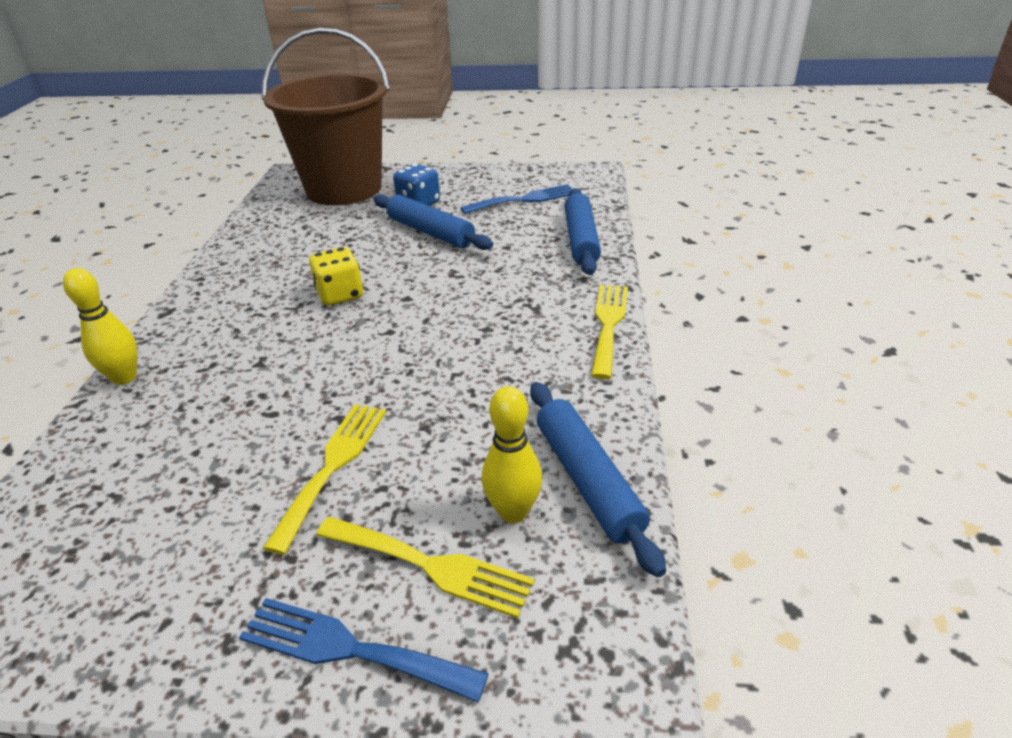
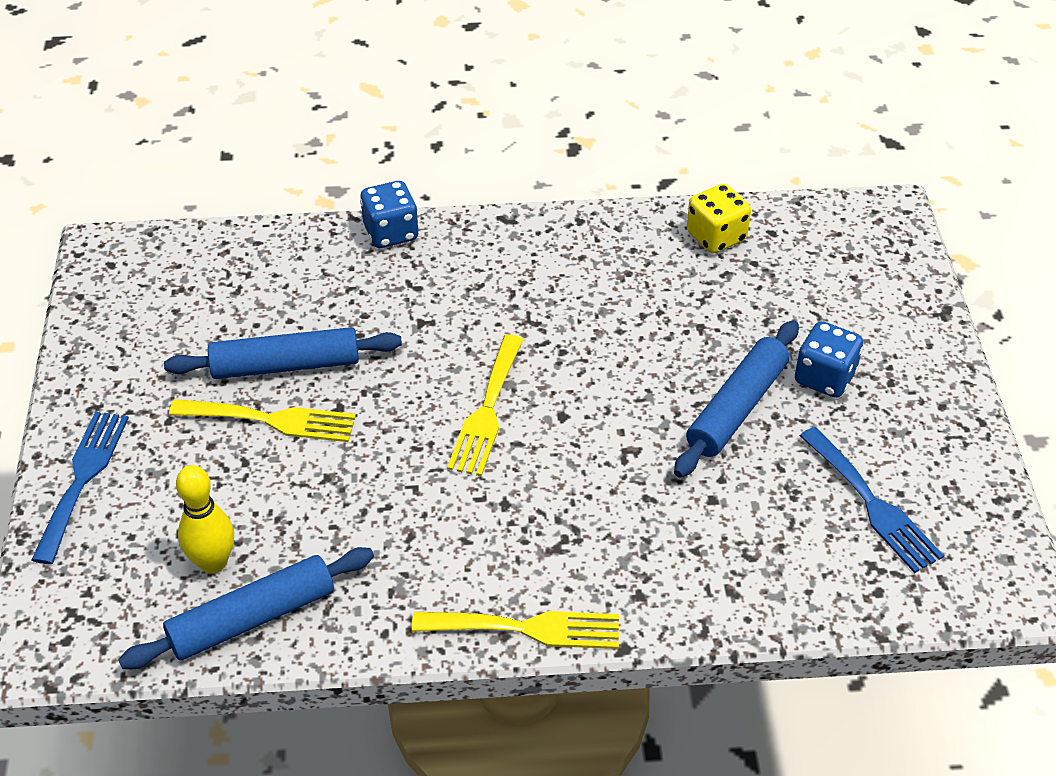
camera: 80 degrees right, 10 degrees up
yellow bowling pin [63,268,137,385] -> blue dice [360,181,419,248]
brown bucket [262,27,390,206] -> none
yellow dice [309,247,364,305] -> yellow dice moved to [687,184,751,254]
yellow fork [316,517,535,618] -> yellow fork moved to [447,334,524,476]
blue rolling pin [564,188,601,275] -> blue rolling pin moved to [164,327,402,379]

